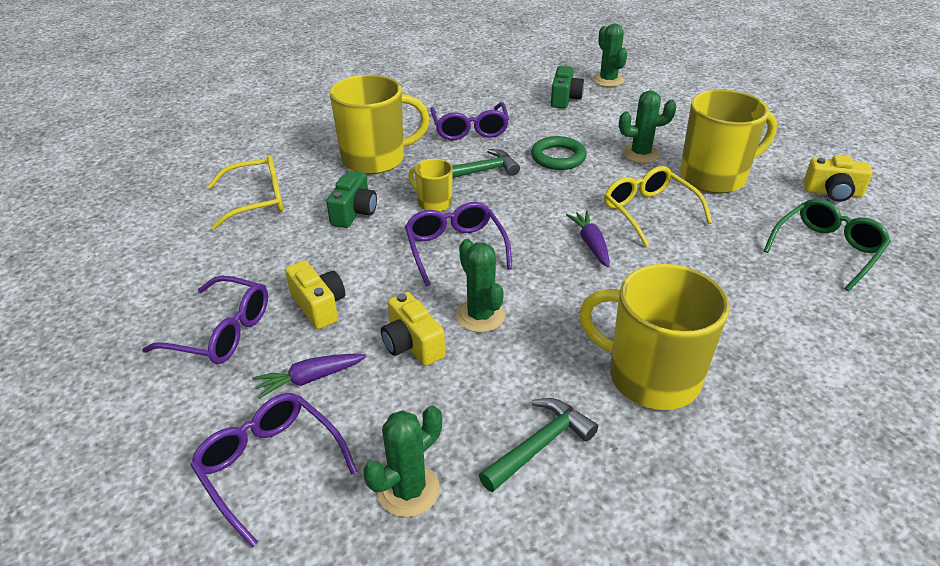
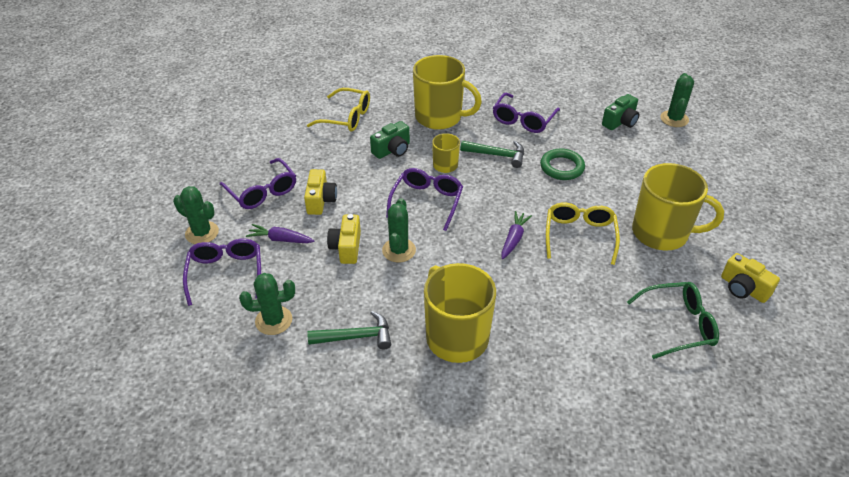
camera: 35 degrees right, 5 degrees up
green cactus [619,90,677,163] -> green cactus moved to [173,186,219,244]

